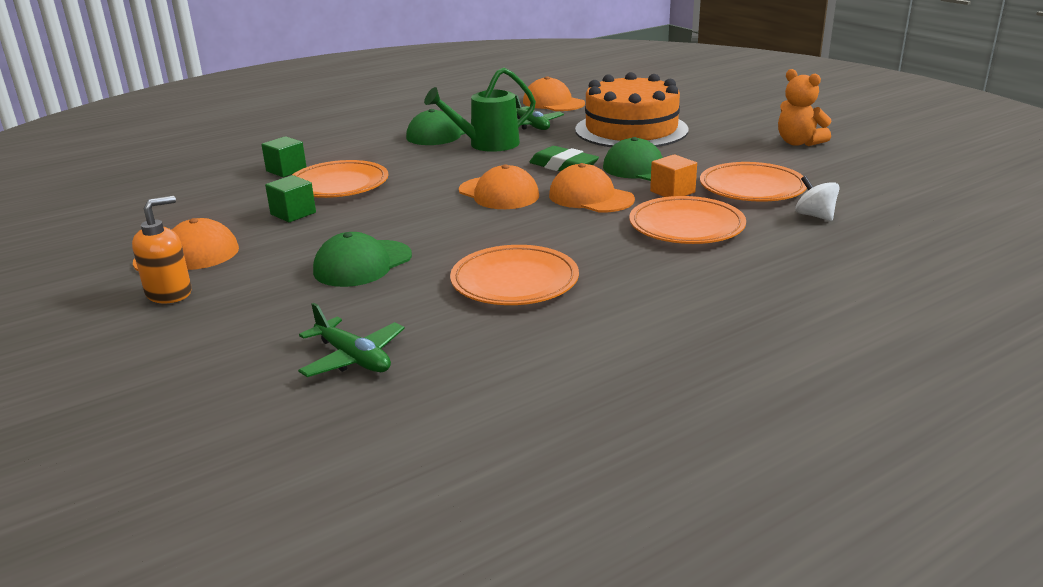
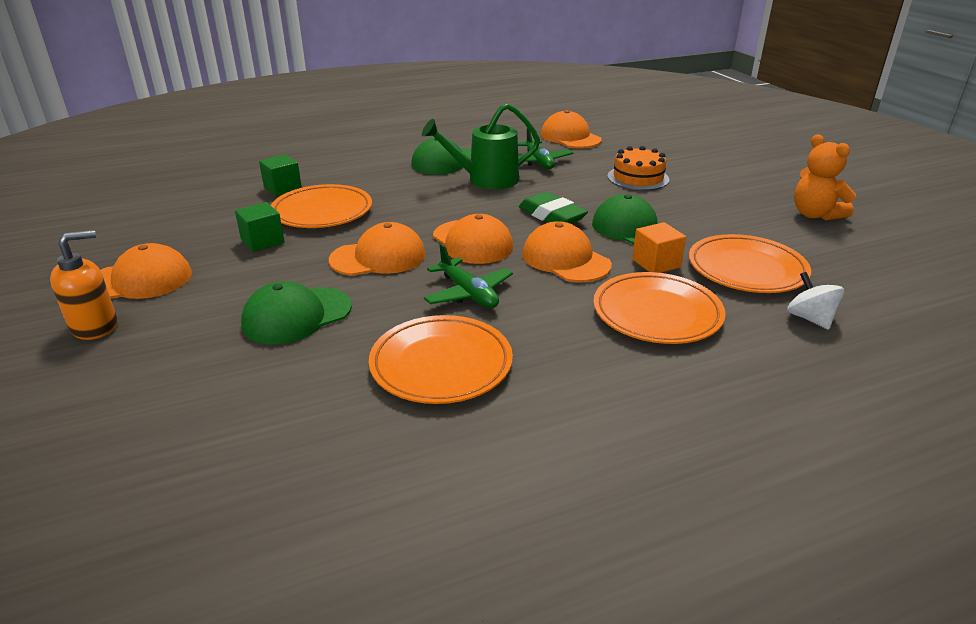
camera: 10 degrees right, 5 degrees up
green plane [298,303,405,377] -> green plane moved to [424,244,513,308]
orange cake [575,72,689,147] -> orange cake [608,146,669,191], size x0.52
none -> orange cap [329,222,426,276]

